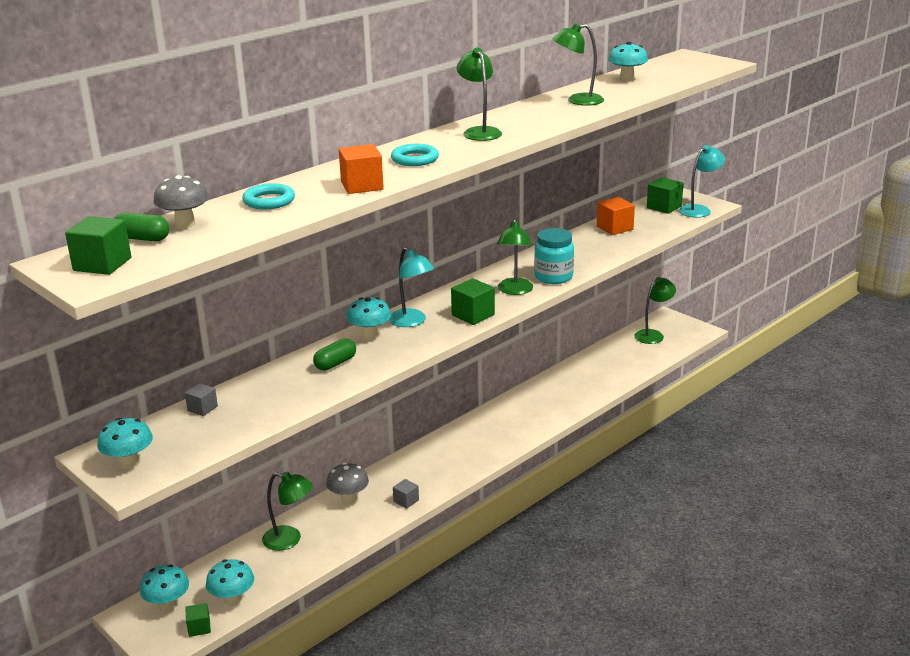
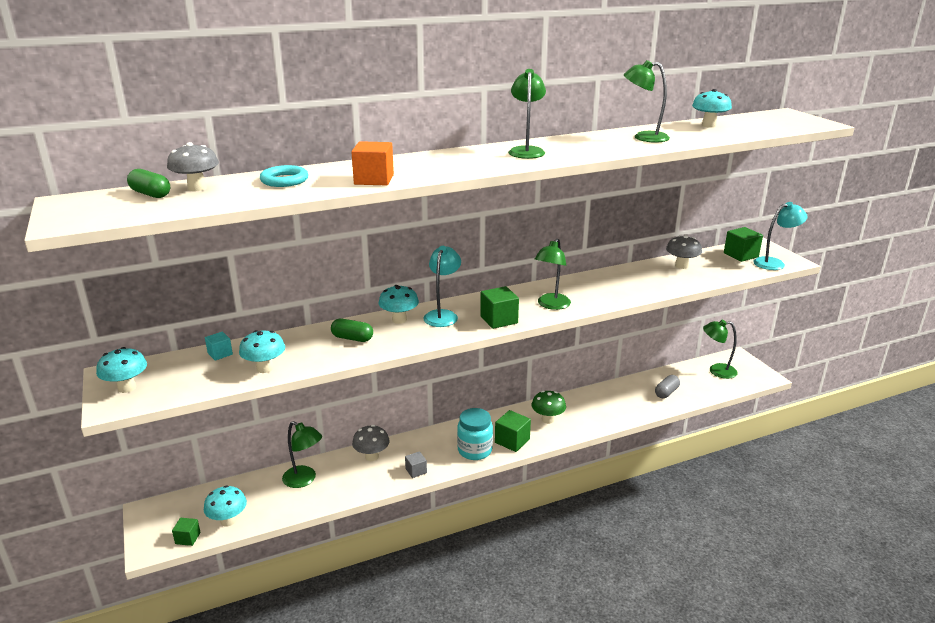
camera: 20 degrees right, 0 degrees up
green cube [65,216,131,275] -> green cube moved to [495,410,531,452]
turquoise mushroom [140,565,189,612] -> turquoise mushroom moved to [239,330,285,373]
grey cube [185,383,218,416] -> turquoise cube [205,331,233,361]
green capsule [313,338,356,371] -> green capsule turned 45 degrees clockwise [331,319,373,342]
turquoise lamp [389,247,434,327] -> turquoise lamp turned 150 degrees counterclockwise [423,246,461,327]
turquoise ring [391,144,439,166] -> none
turquoise jar [534,228,574,284] -> turquoise jar moved to [457,408,493,460]
orange cube [597,197,635,235] -> grey mushroom [666,235,702,269]
green lamp [634,277,676,344] -> green lamp turned 150 degrees counterclockwise [703,320,738,379]
none -> green mushroom [532,391,566,424]
none -> grey capsule [655,375,680,398]

